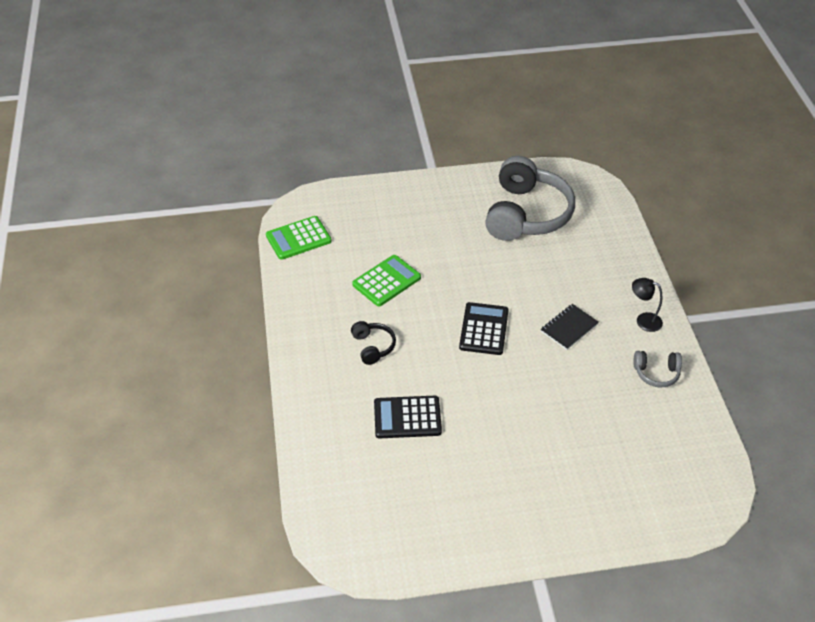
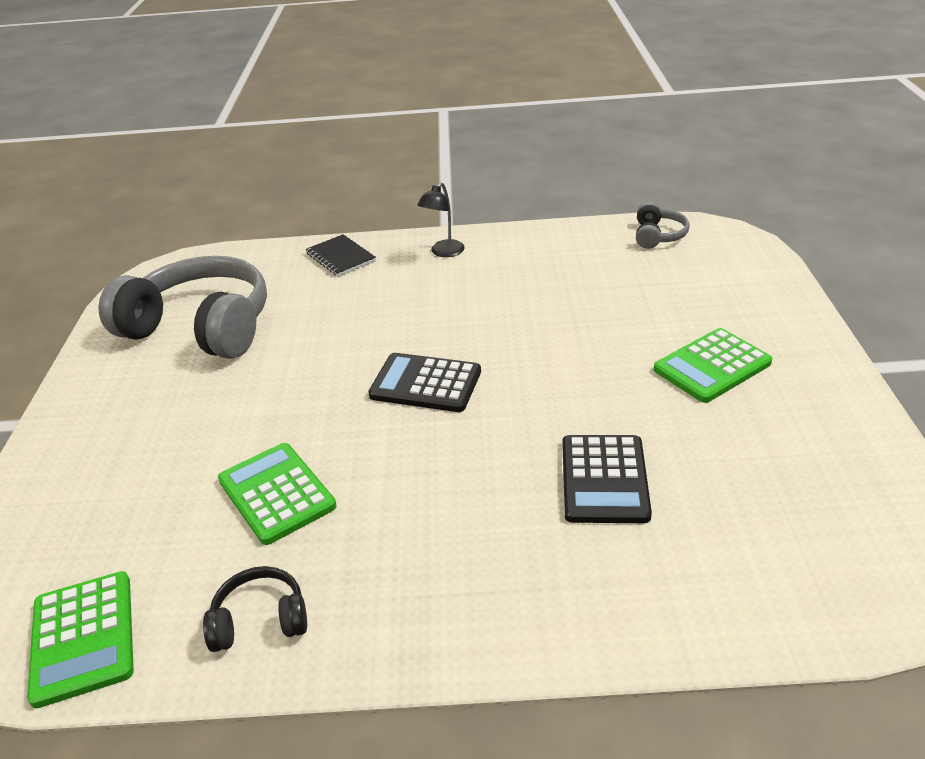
camera: 80 degrees left, 10 degrees down
black headphones [351,321,396,365] -> black headphones moved to [203,566,307,652]
black notebook [541,304,599,350] -> black notebook moved to [306,234,376,276]
grey headphones [633,351,682,388] -> grey headphones moved to [636,202,690,249]
none -> green calculator [654,328,772,403]

